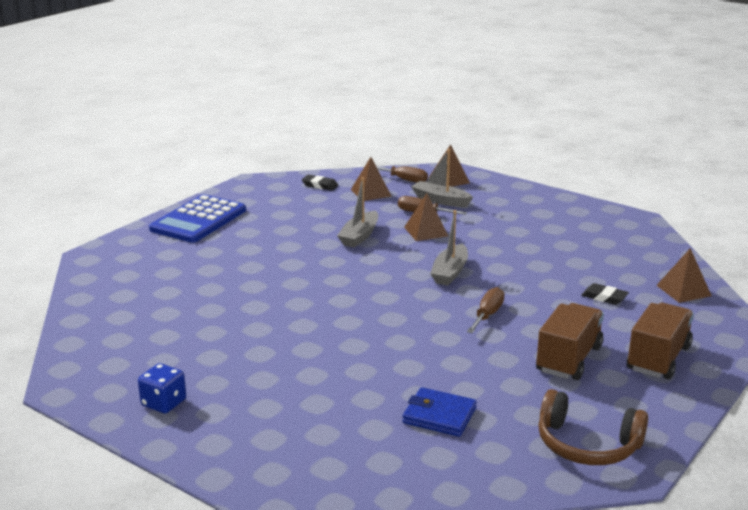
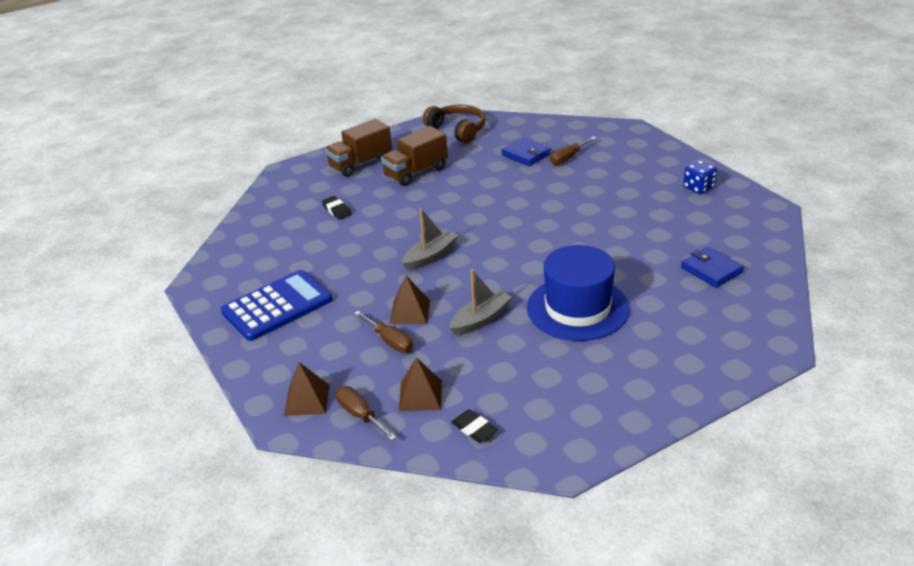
camera: 155 degrees left, 10 degrees up
blue calculator [149,194,246,243] -> blue calculator moved to [221,270,332,341]
grey boat [411,149,473,207] -> none
brown screwdriver [467,287,505,333] -> brown screwdriver moved to [550,136,596,165]
brown pyramid [656,248,712,303] -> none
none -> blue hat [527,245,630,341]
none -> blue wallet [681,247,744,288]

